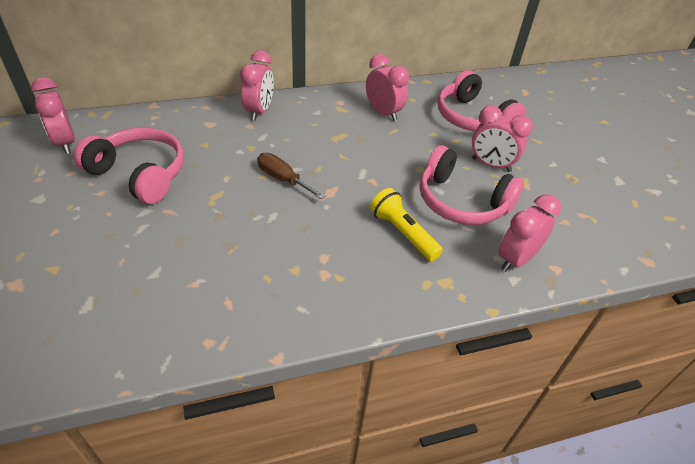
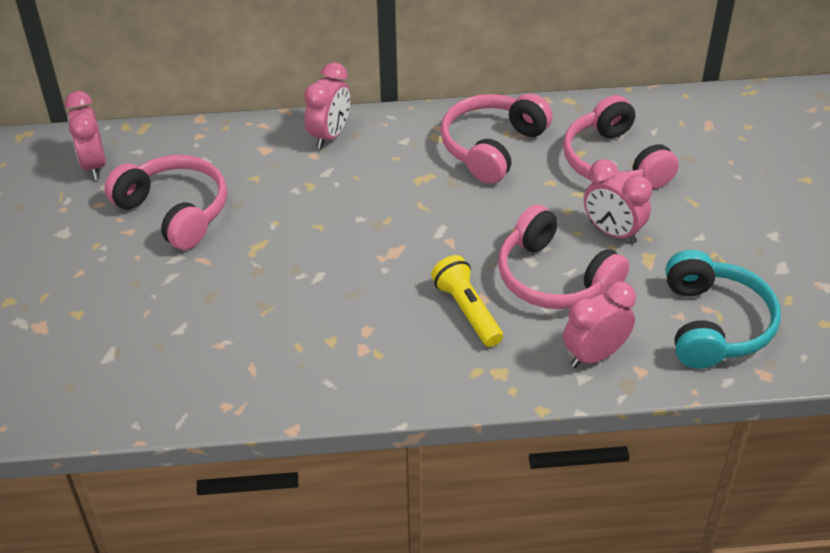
camera: 15 degrees right, 0 degrees up
brown screwdriver [257,153,326,199] -> none
pink clock [366,54,409,121] -> pink headphones [441,94,552,184]
none -> turquoise headphones [666,250,781,369]

